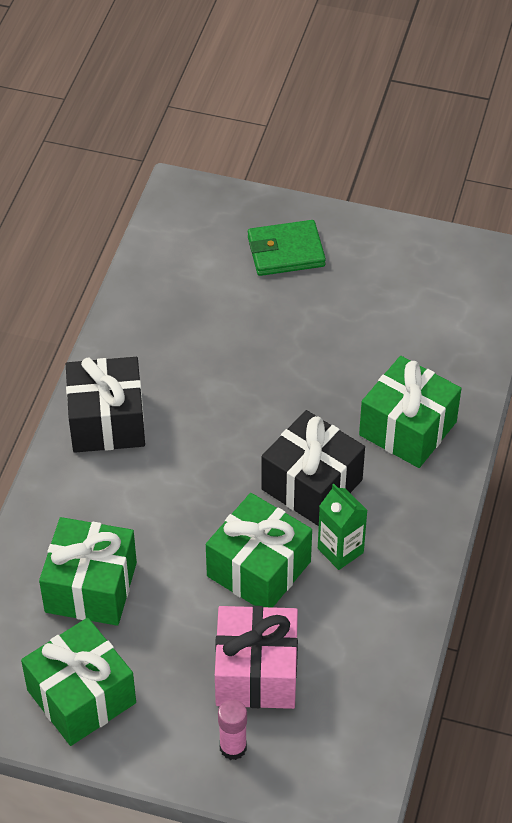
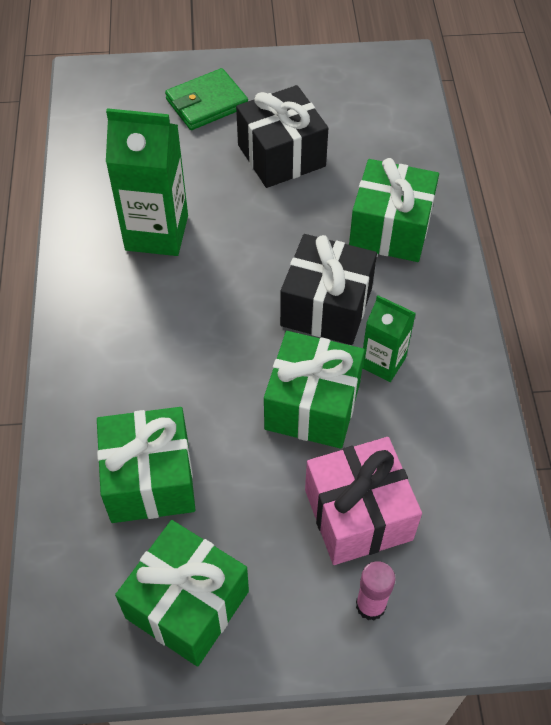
camera: 20 degrees left, 5 degrees up
black gift [66,357,145,453] -> black gift moved to [236,85,328,188]
none -> green carton [106,108,188,256]

